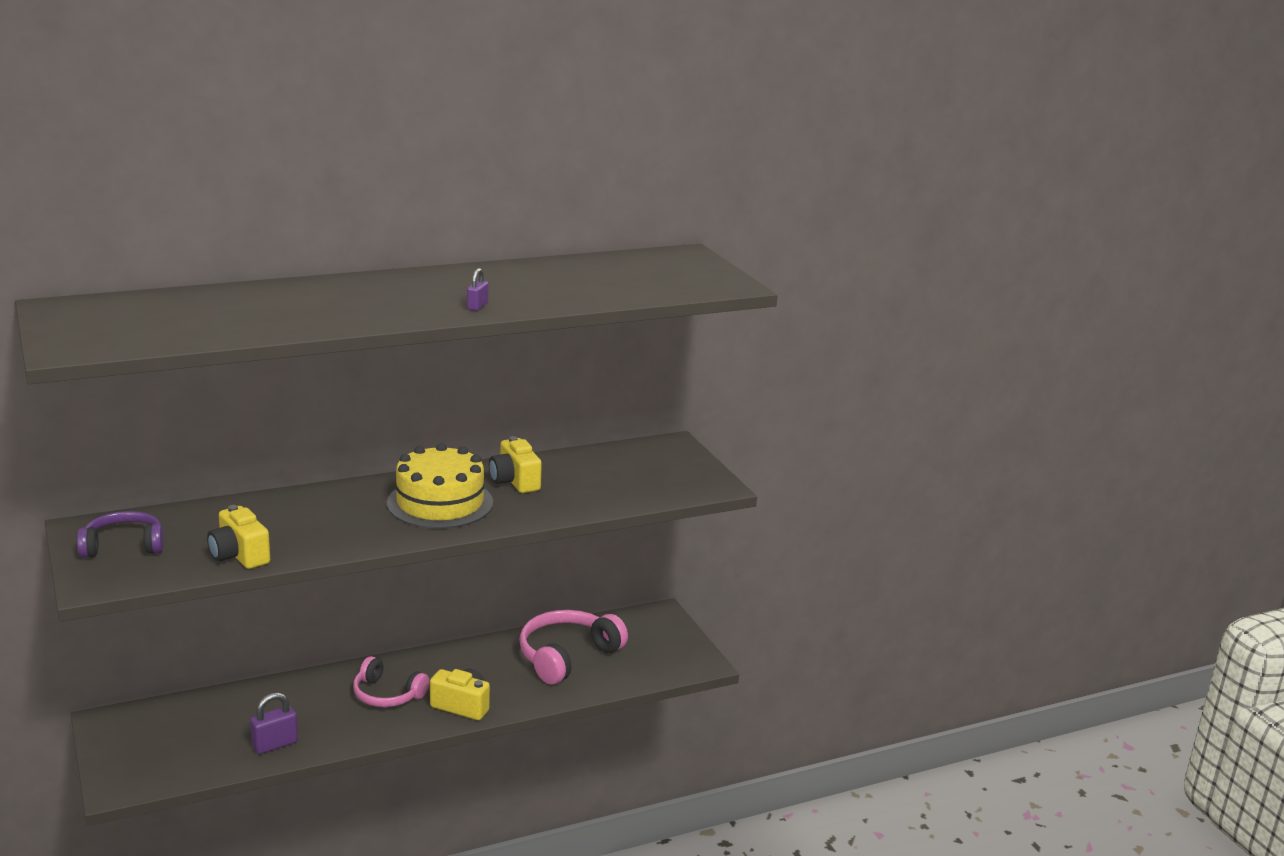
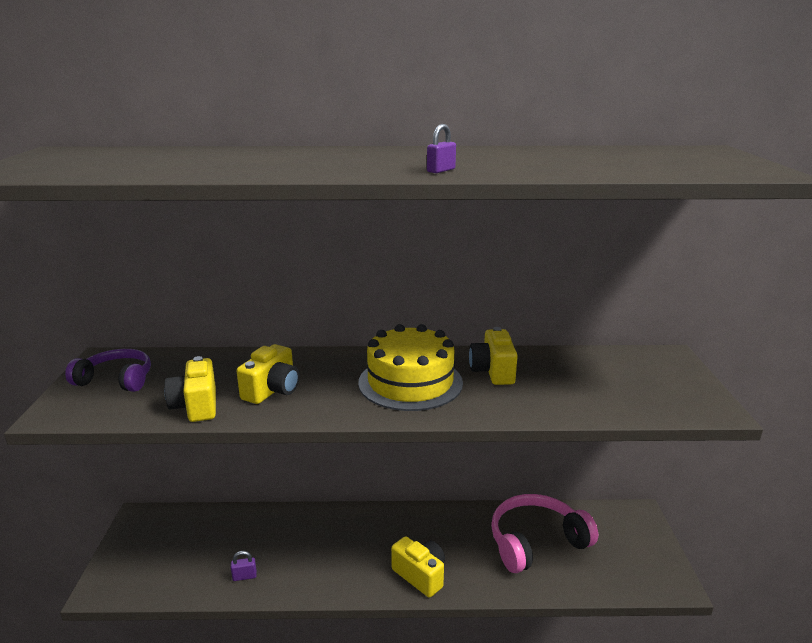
camera: 25 degrees right, 0 degrees up
purple padlock [250,692,298,754] -> purple padlock [231,551,257,581], size x0.60
pink headphones [353,656,429,707] -> none
none -> yellow camera [237,344,300,404]

